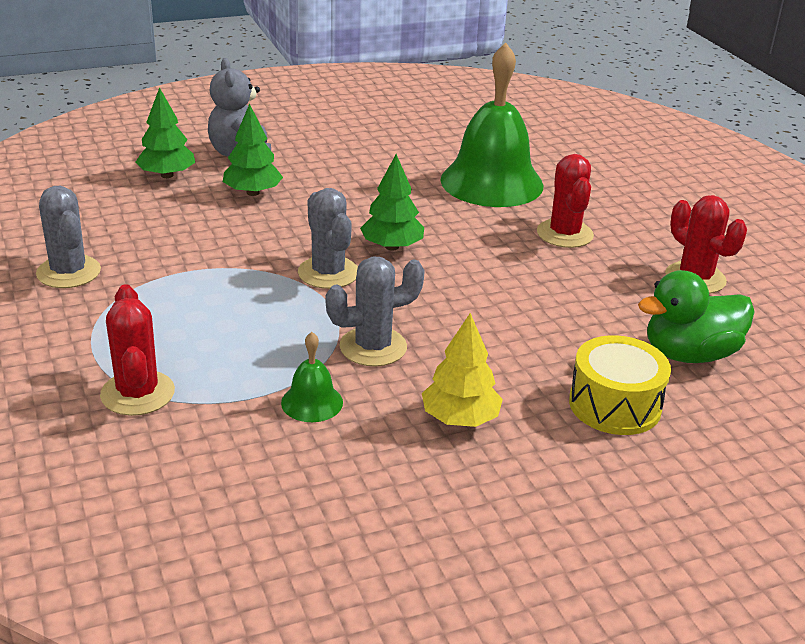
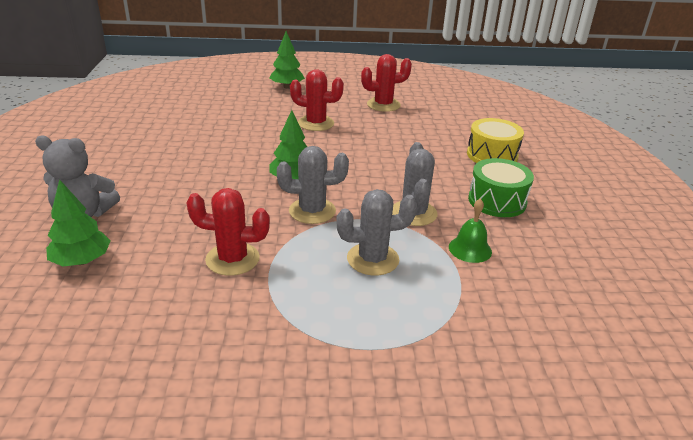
camera: 70 degrees left, 0 degrees up
grey cactus [36,186,101,288] -> grey cactus moved to [336,189,417,275]
red cactus [100,284,175,416] -> red cactus moved to [186,188,270,276]
green tree [223,104,283,196] -> green tree moved to [269,31,305,88]
yellow tree [422,313,503,427] -> green drum [468,158,534,217]
green bell [440,43,544,207] -> none
green duck [638,270,755,363] -> none

